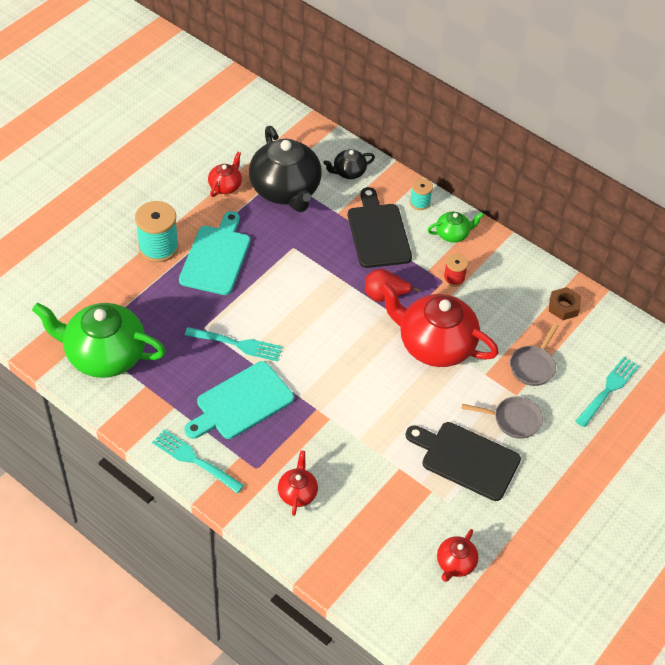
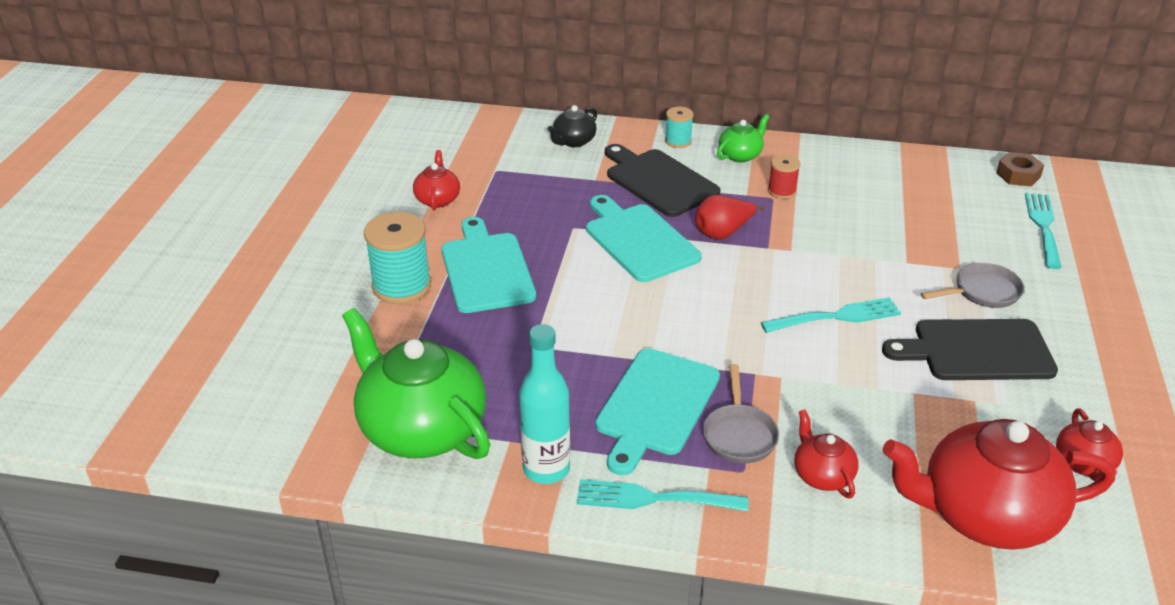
camera: 25 degrees left, 15 degrees down
green teapot [32,303,166,378] -> green teapot turned 60 degrees clockwise [342,308,490,459]
turquoise fork [185,327,283,361] -> turquoise fork moved to [761,297,901,333]
black teapot [249,126,322,212] -> none
red teapot [379,282,499,367] -> red teapot moved to [883,419,1115,550]
grey pan [510,323,559,386] -> grey pan moved to [703,364,779,464]
brown nut [549,287,581,320] -> brown nut moved to [996,152,1044,187]
none -> turquoise bottle [519,324,570,484]
none -> turquoise cutting board [586,195,702,282]

